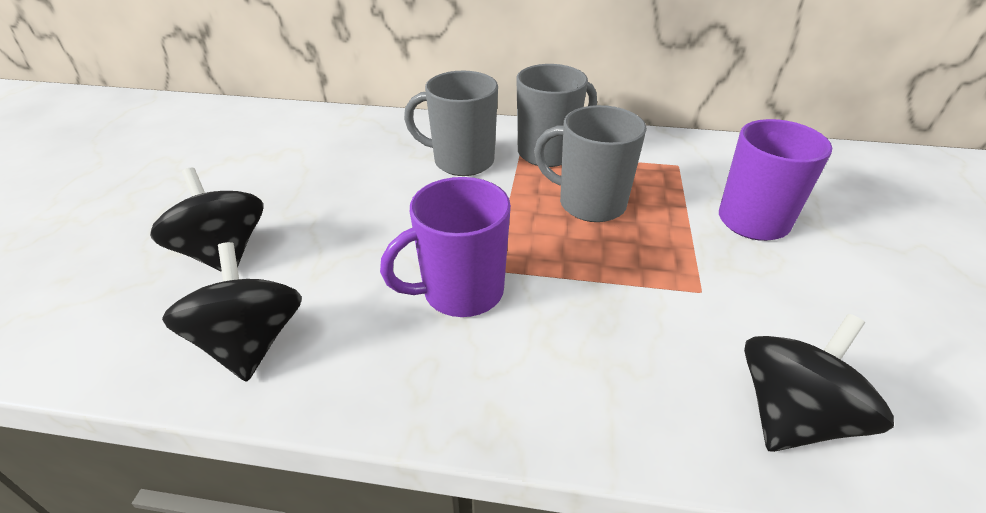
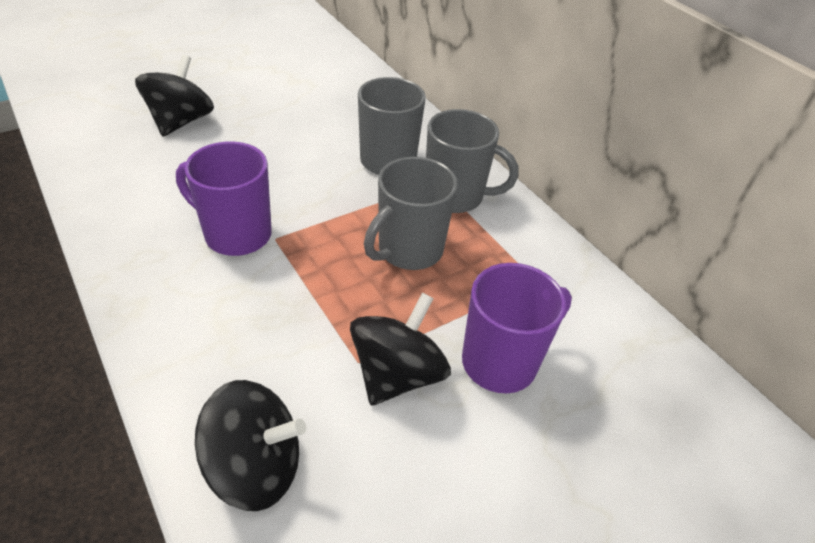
camera: 45 degrees right, 5 degrees up
black spinning top [162,242,302,382] -> black spinning top moved to [350,293,451,406]
grey mug [534,105,647,222] -> grey mug turned 120 degrees counterclockwise [364,157,458,270]

